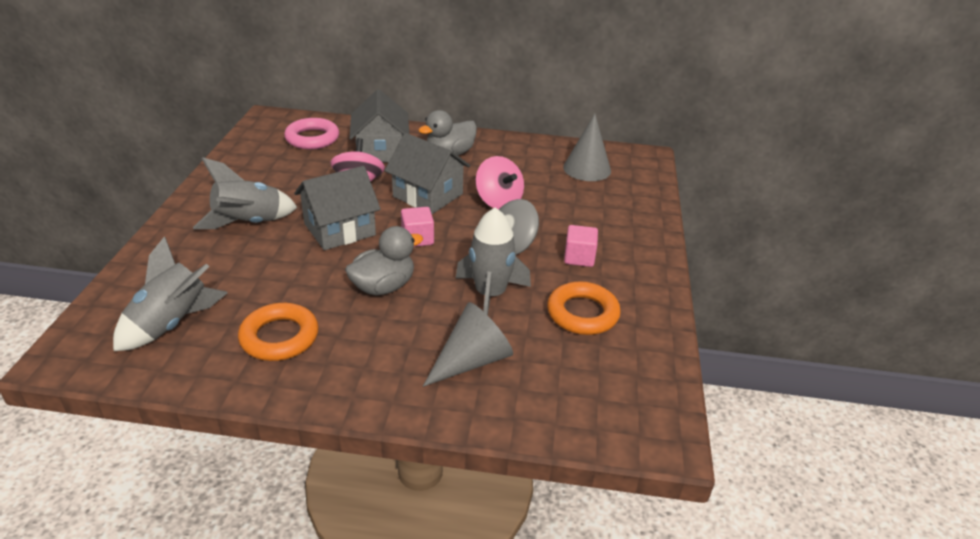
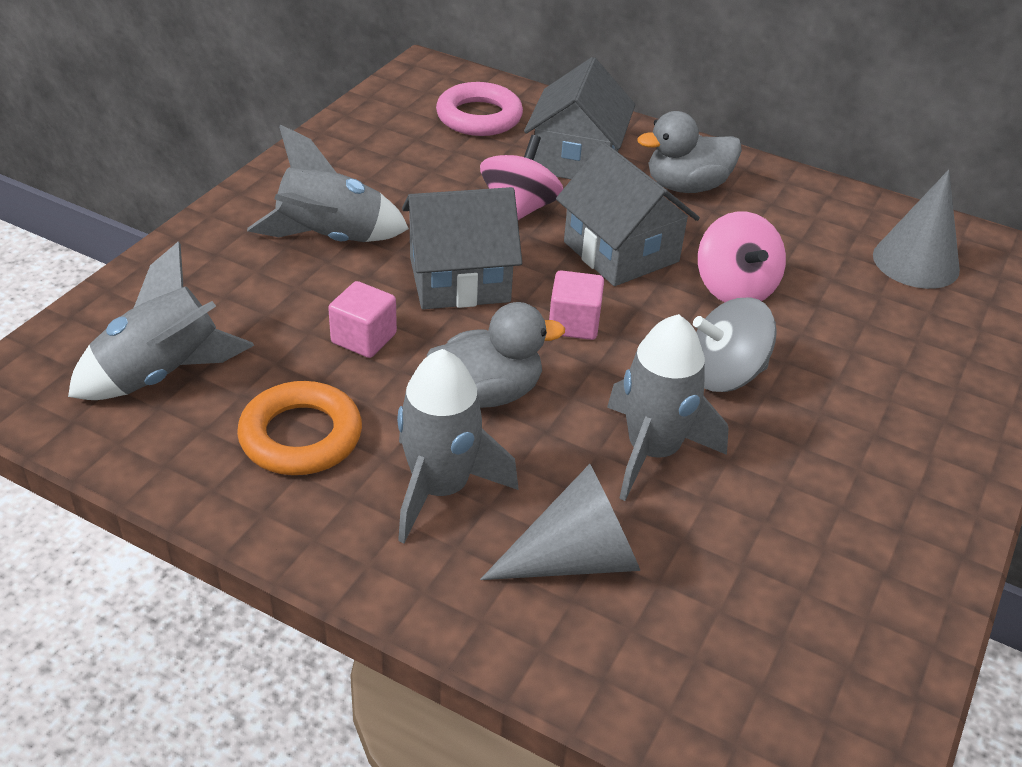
camera: 20 degrees right, 5 degrees up
orange ring [547,281,621,335] -> none
pink cube [564,225,598,267] -> pink cube moved to [328,281,397,358]
none -> grey rocket [397,349,519,543]

